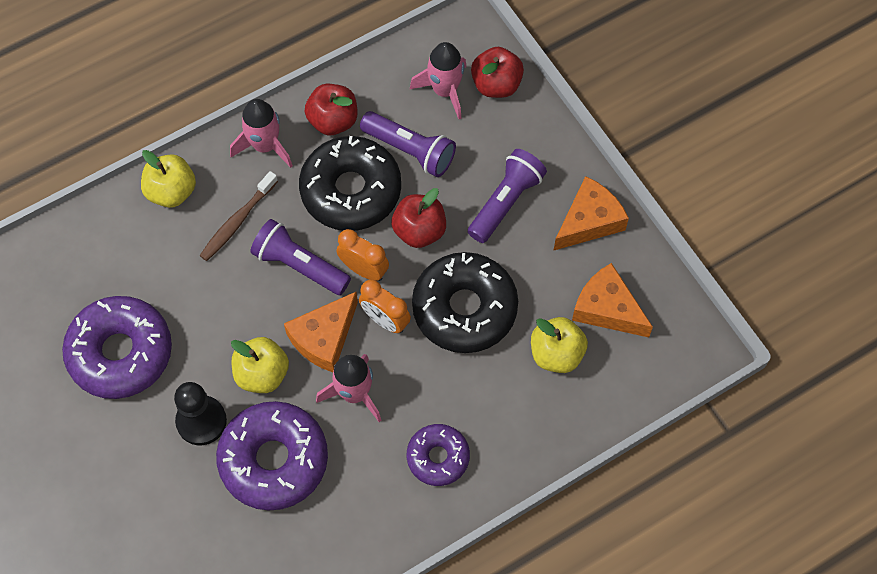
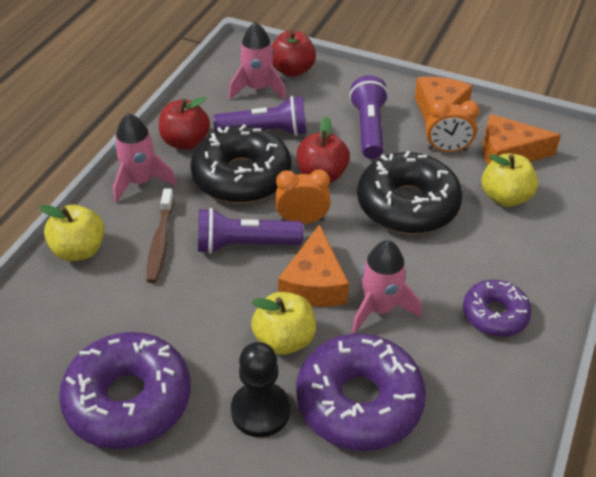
camera: 35 degrees left, 20 degrees down
orange clock [359,280,411,333] -> orange clock moved to [426,100,479,152]

